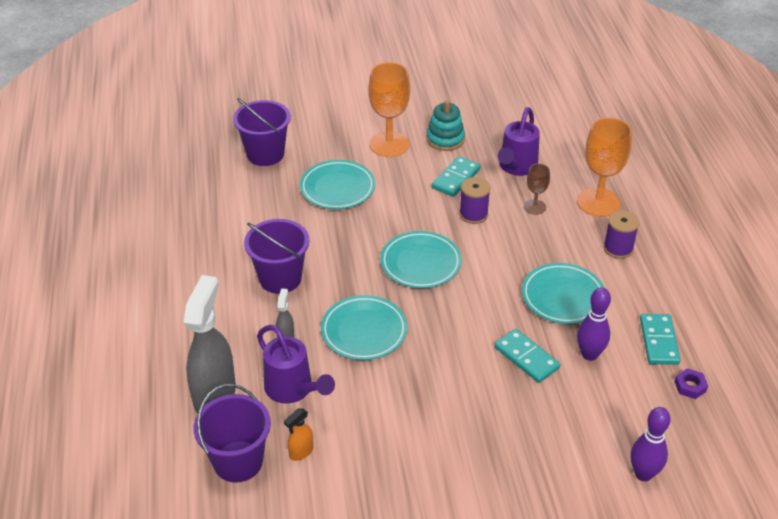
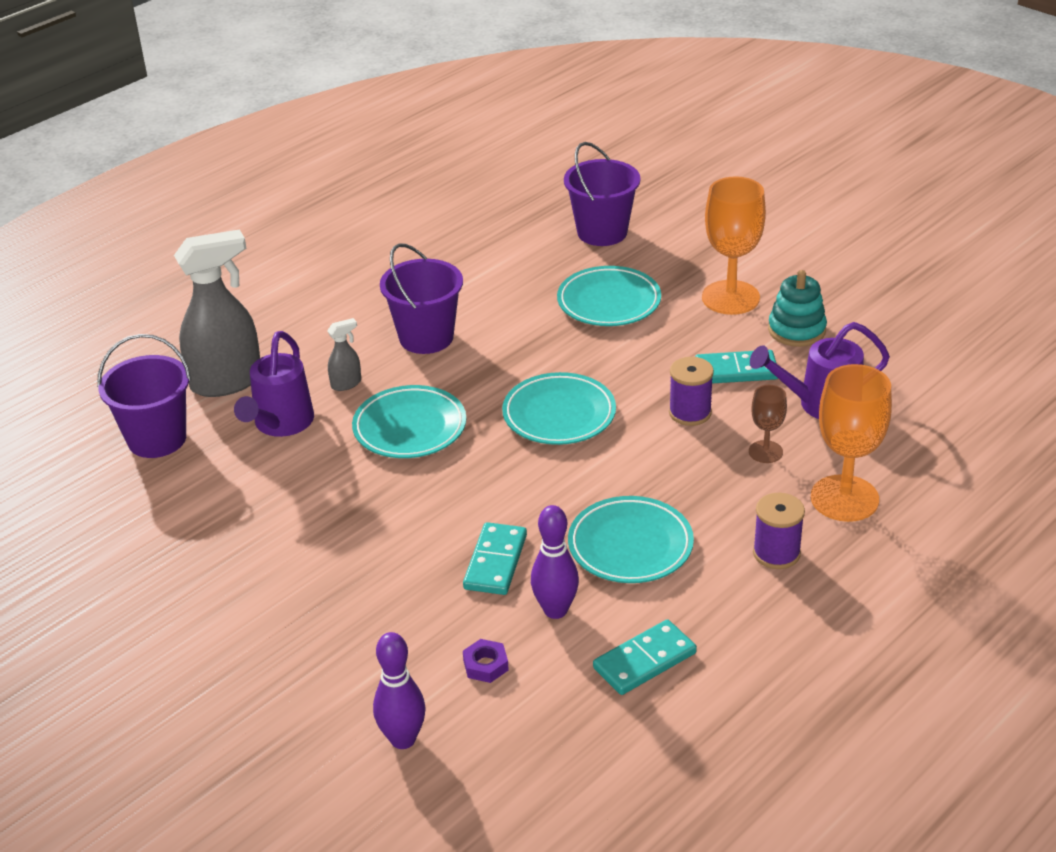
camera: 55 degrees right, 5 degrees down
orange spray bottle [284,408,314,461] -> none
purple nut [674,368,708,399] -> purple nut moved to [463,639,509,683]

